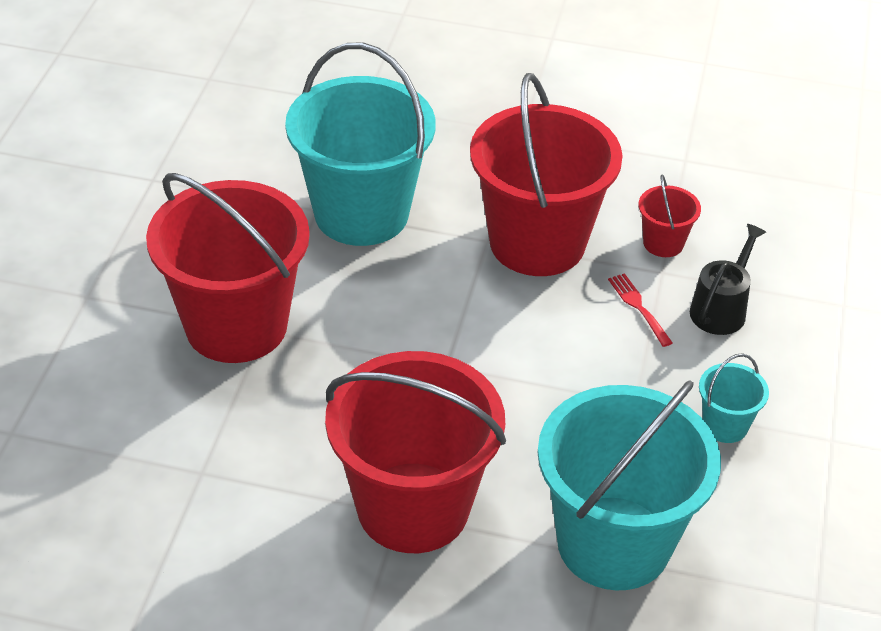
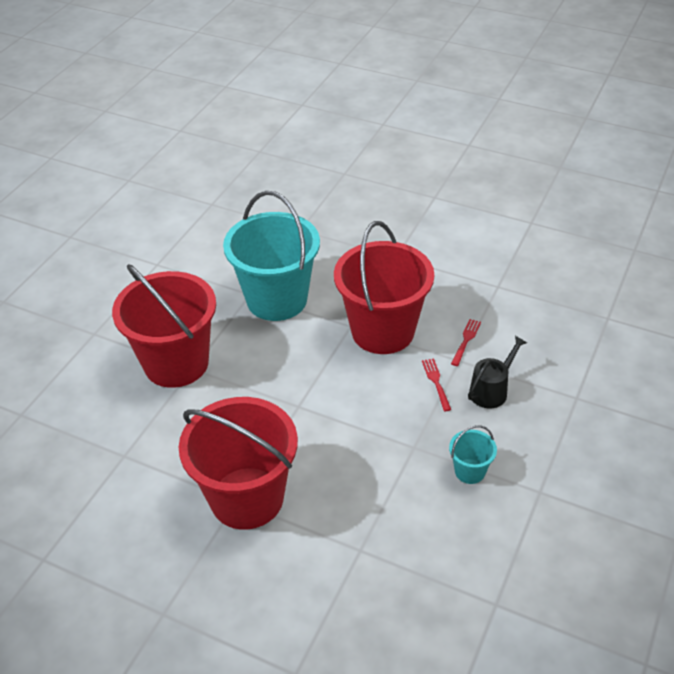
camera: 15 degrees right, 0 degrees up
turquoise bucket [538,380,721,590] -> none
red bucket [639,174,701,257] -> red fork [451,319,481,366]

